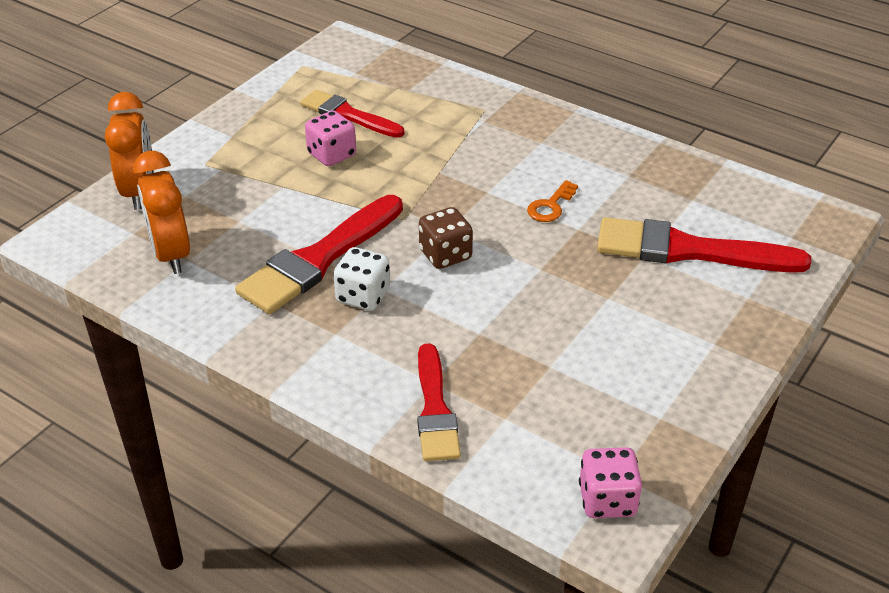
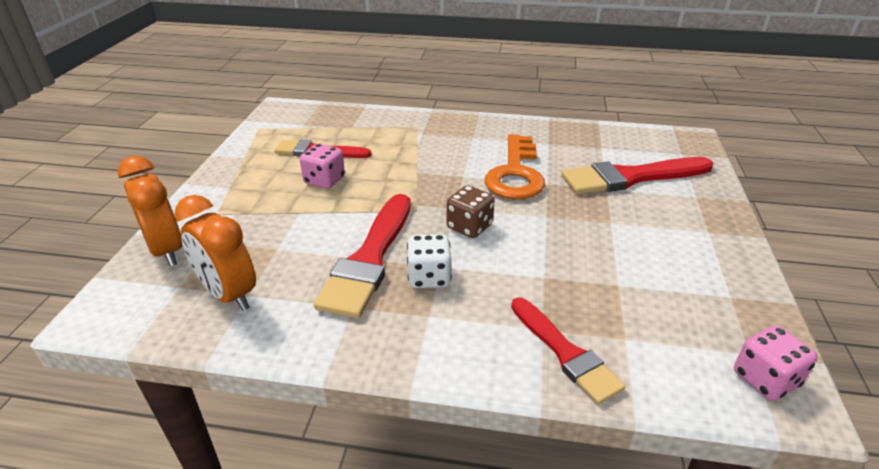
camera: 25 degrees left, 5 degrees down
orange key [527,180,578,222] -> orange key [485,134,545,199], size x2.16

